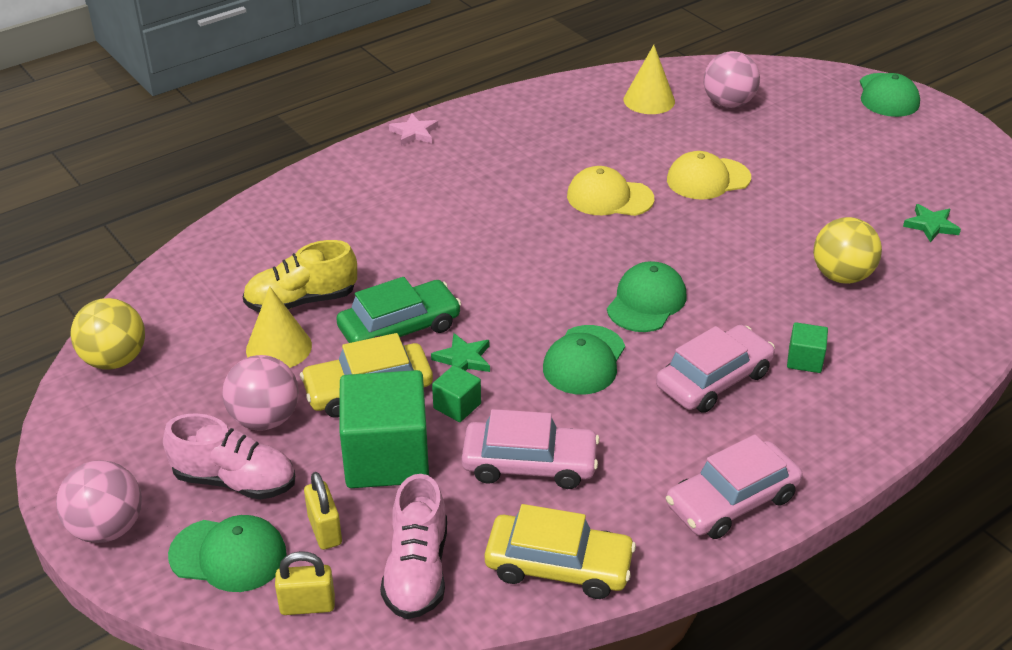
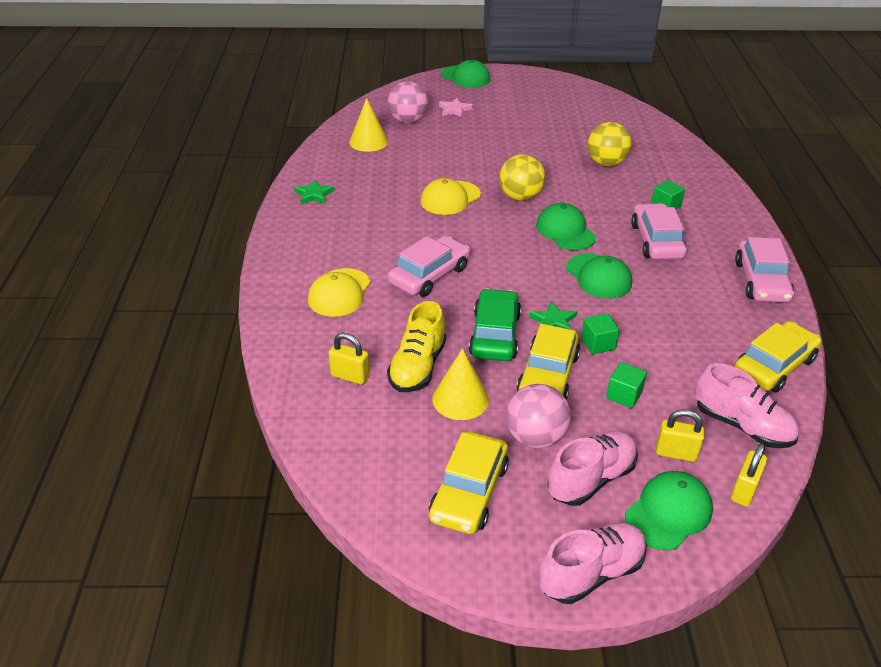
camera: 55 degrees left, 0 degrees up
pink ball [56,460,142,543] -> pink shoe [540,523,647,604]
yellow ball [71,298,145,370] -> yellow ball moved to [499,154,545,201]
green cube [340,370,429,488] -> green cube [606,362,647,408], size x0.45
pink star [389,114,438,146] -> pink star moved to [439,98,473,118]
pink car [462,409,600,489] -> pink car moved to [388,236,470,297]
yellow cap [667,151,751,200] -> yellow cap moved to [308,268,371,317]
green star [903,204,961,243] -> green star moved to [294,179,334,204]
none -> yellow padlock [329,333,370,385]
none -> yellow car [429,432,509,534]

